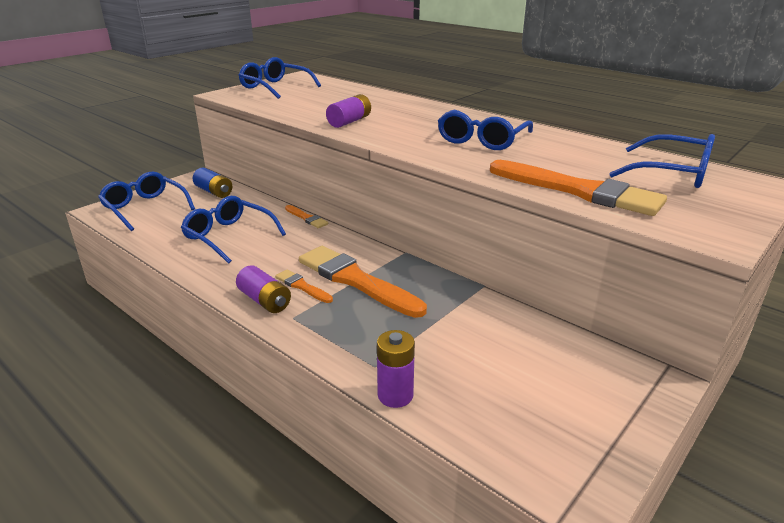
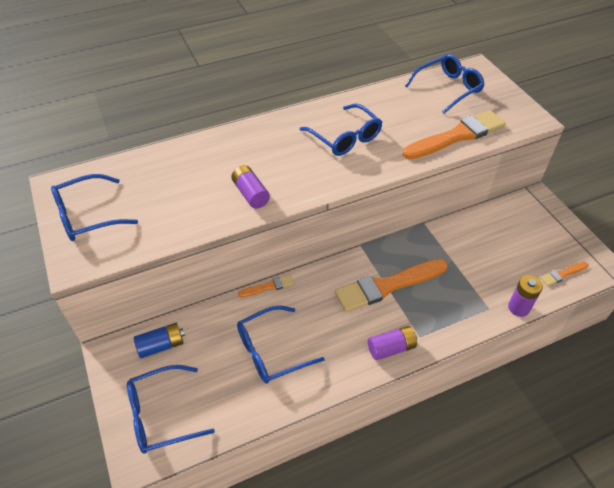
camera: 65 degrees left, 20 degrees up
orange brush [275,270,333,303] -> orange brush moved to [540,262,588,286]

